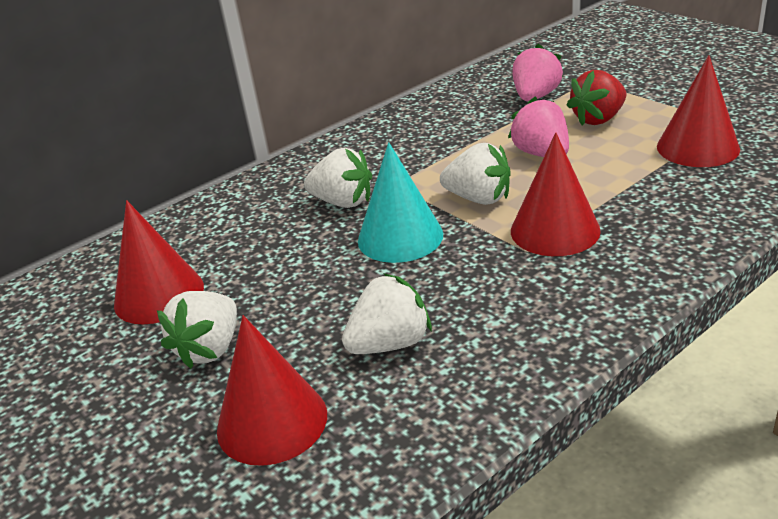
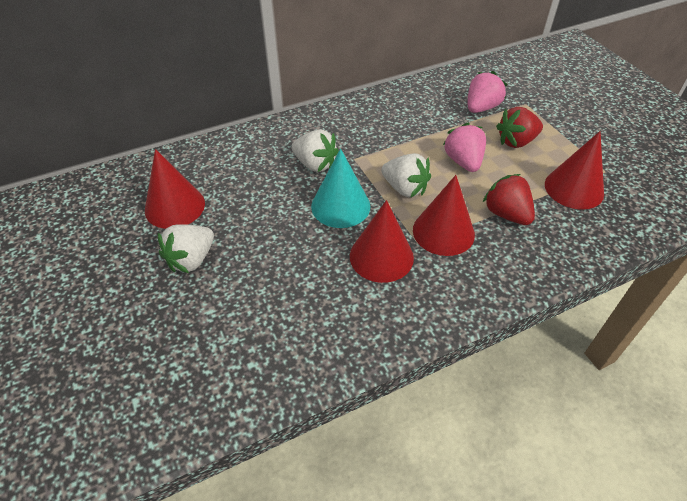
camera: 10 degrees right, 15 degrees up
red cone [217,315,327,466] -> red cone moved to [350,200,414,283]
white strawberry [342,273,432,354] -> none
none -> red strawberry [482,174,535,225]

